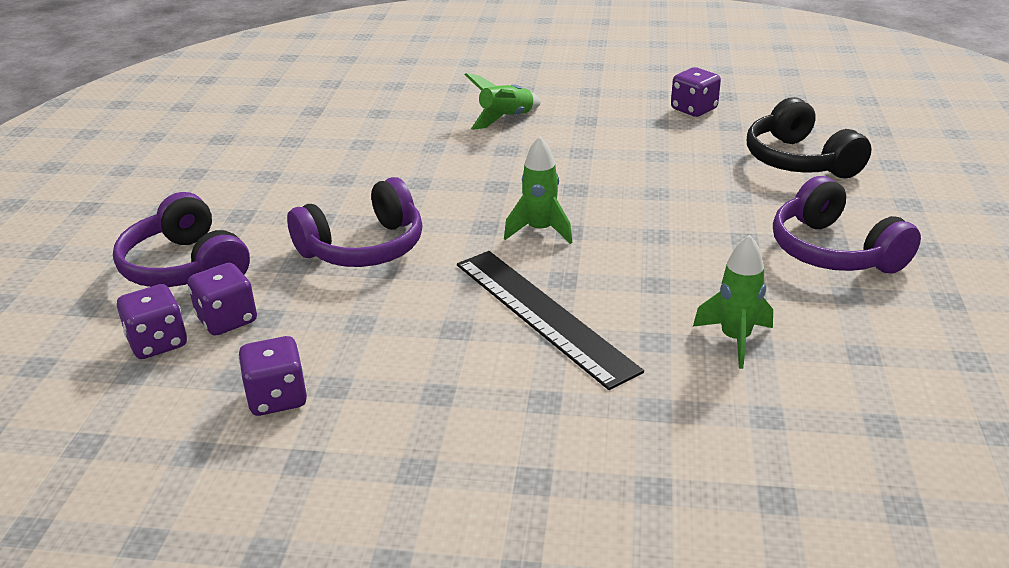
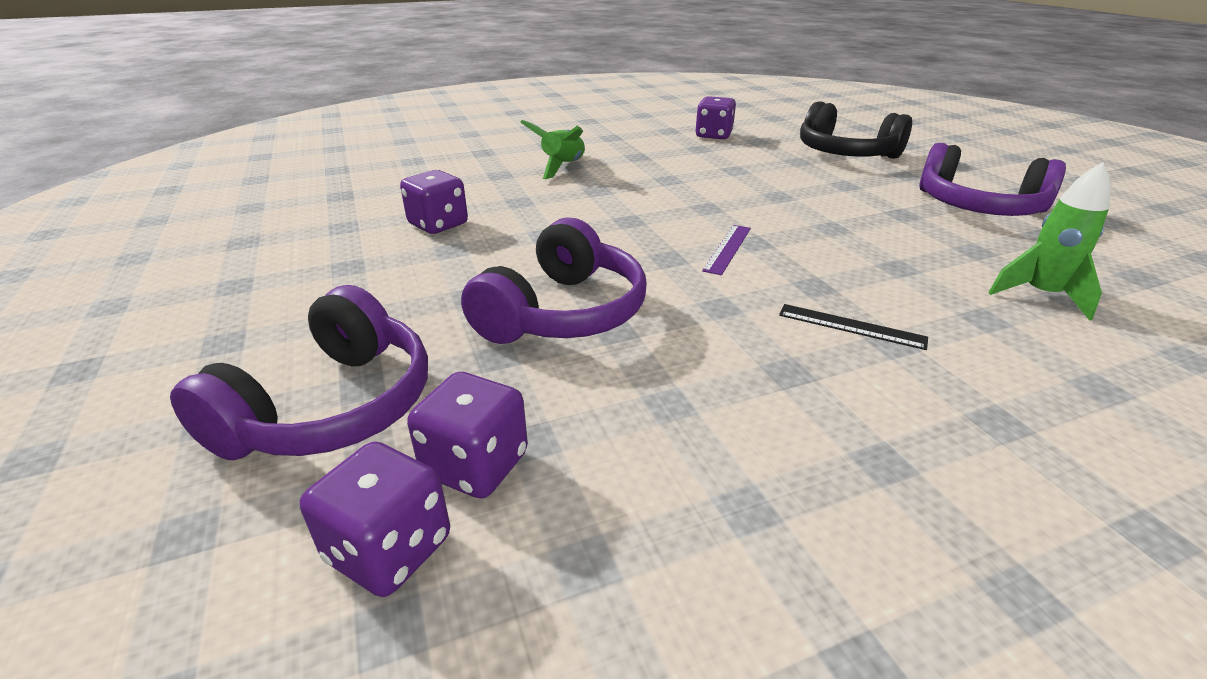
camera: 30 degrees left, 0 degrees up
purple headphones [113,192,250,287] -> purple headphones turned 90 degrees counterclockwise [170,285,428,460]
purple dice [238,336,307,416] -> purple dice moved to [400,170,468,234]
black ruler [457,251,644,390] -> black ruler [779,304,928,350], size x0.44
green rocket [504,136,572,244] -> purple ruler [702,225,751,275]

